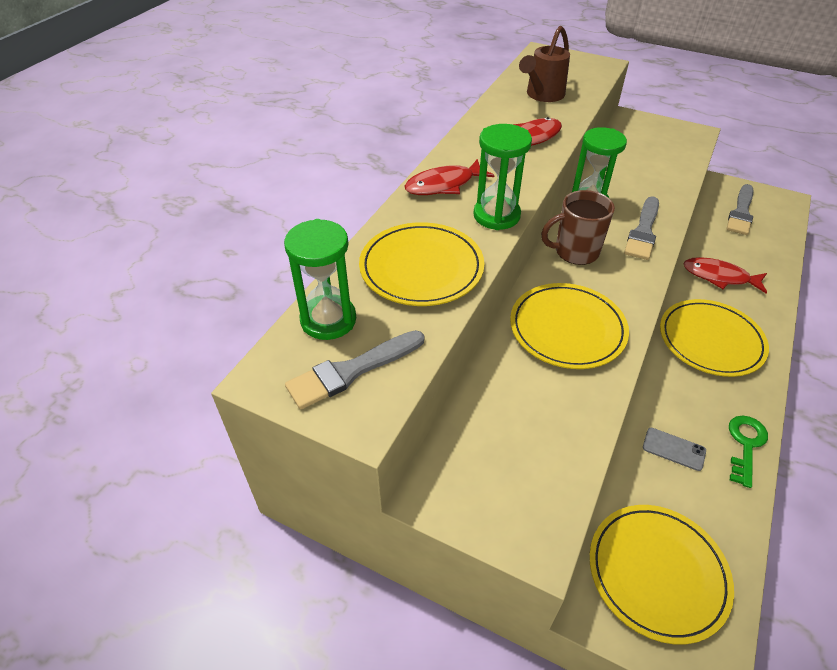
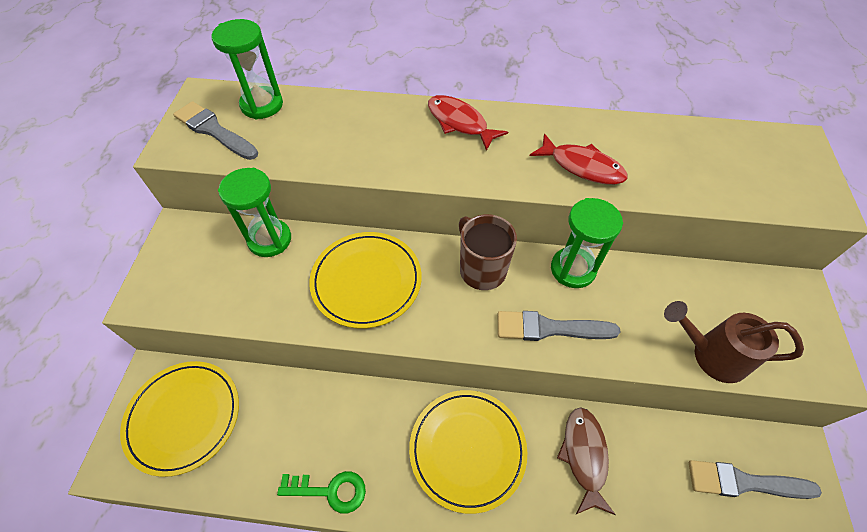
camera: 70 degrees right, 10 degrees up
yellow plate [359,222,484,306] -> none
green hourglass [473,124,532,230] -> green hourglass moved to [218,168,291,257]
brown watering can [519,26,570,102] -> brown watering can moved to [664,301,804,383]
grey phone [643,428,706,471] -> none
red fish [683,257,767,294] -> brown fish [557,407,616,515]

